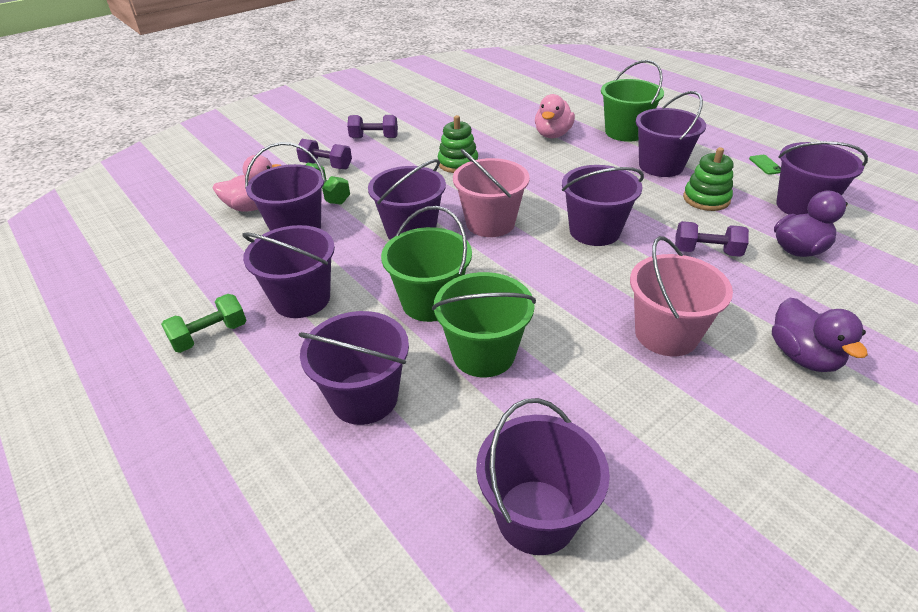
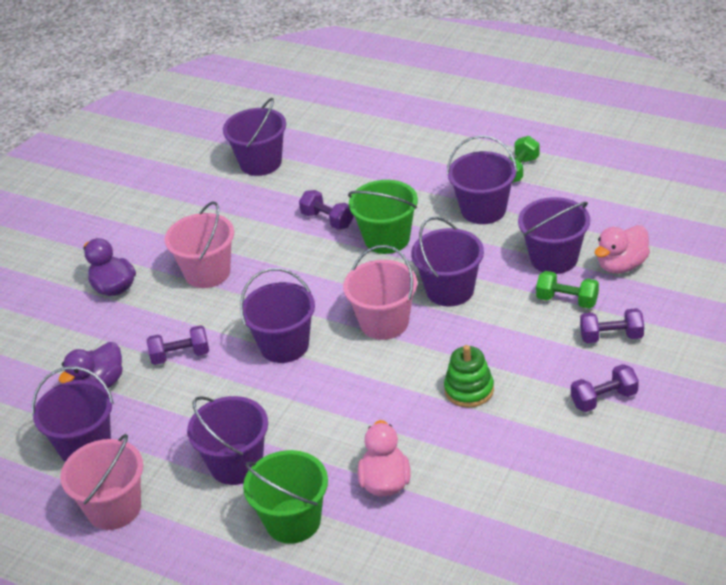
camera: 160 degrees right, 0 degrees up
purple bucket [299,311,409,425] -> none
green bucket [432,272,536,377] -> purple dumbbell [299,190,354,229]
green stacking toy [683,147,734,211] -> none
green phone [749,155,781,175] -> pink bucket [60,434,143,530]

